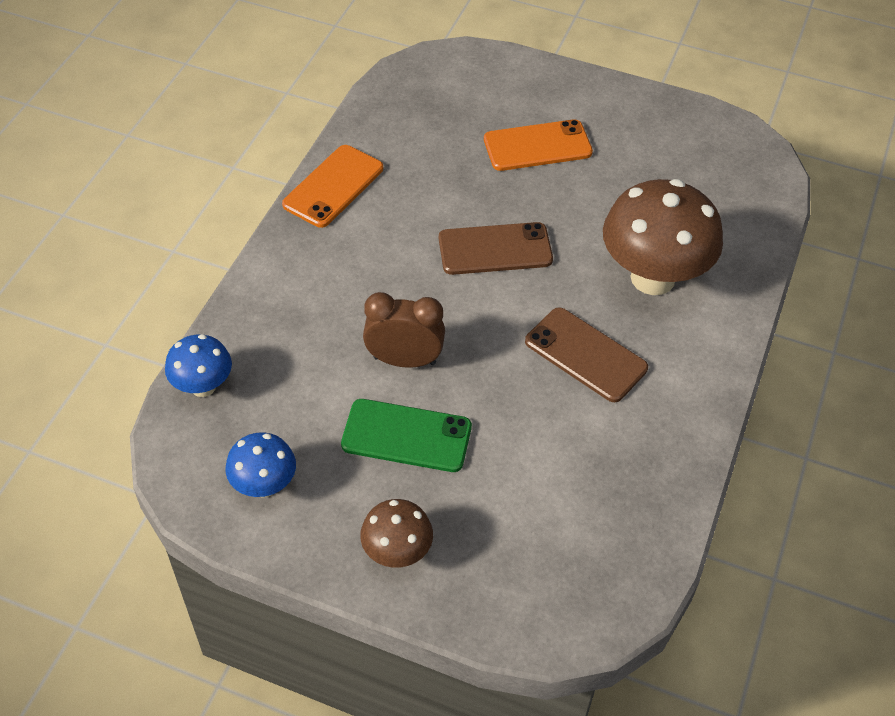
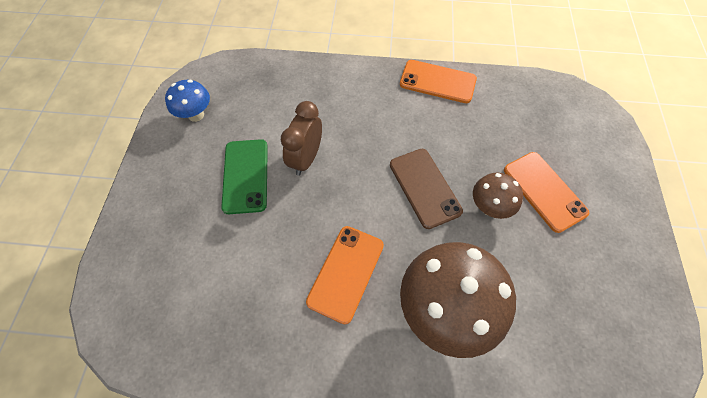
camera: 75 degrees right, 10 degrees up
blue mushroom [165,334,232,397] -> none
brown mushroom [360,499,433,568] -> brown mushroom moved to [473,173,523,219]
brown clock [363,292,445,368] -> brown clock turned 150 degrees counterclockwise [281,101,322,176]
brown phone [525,307,648,402] -> orange phone [306,226,384,325]

